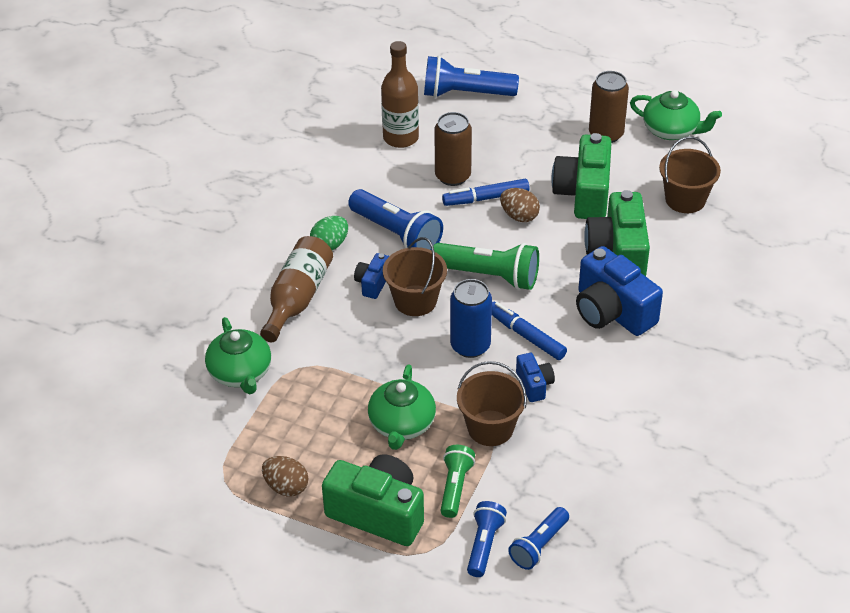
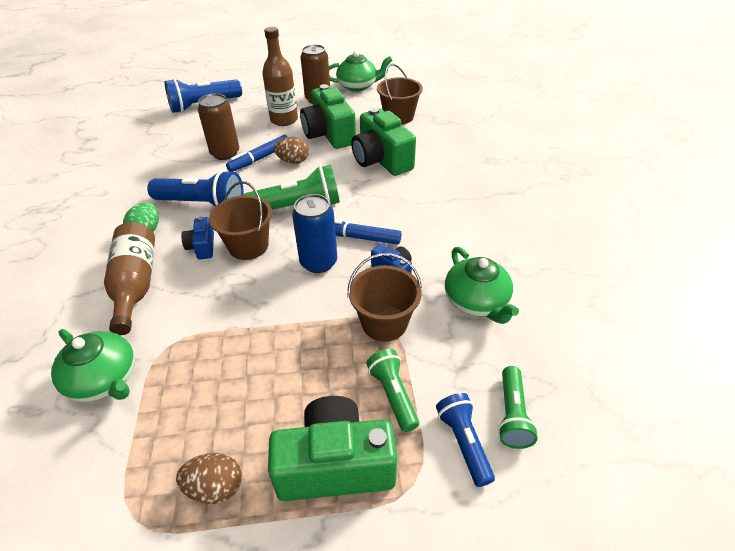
camera: 30 degrees left, 0 degrees up
green teapot [368,364,436,450] -> green teapot moved to [445,247,519,324]
brown bottle [381,41,419,148] -> brown bottle moved to [262,27,298,126]
blue flashlight [508,507,569,570] -> green flashlight [498,366,538,449]
blue camera [576,246,663,336] -> none

